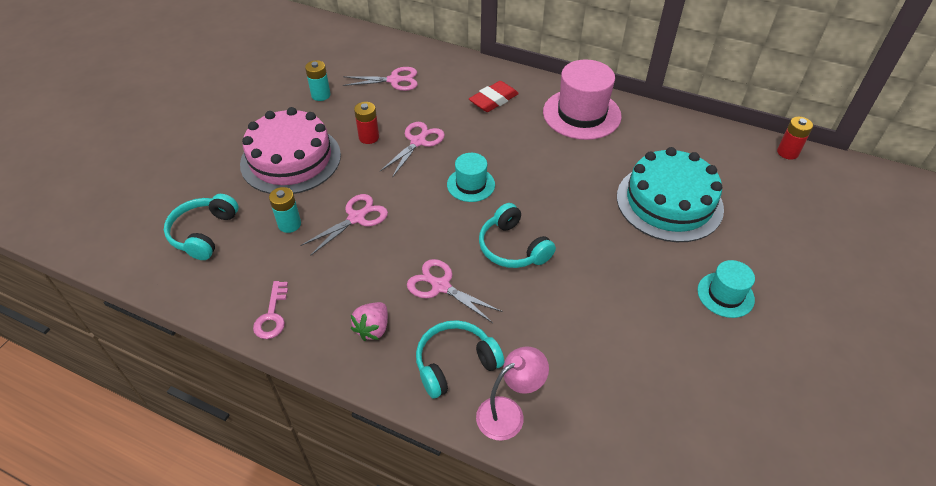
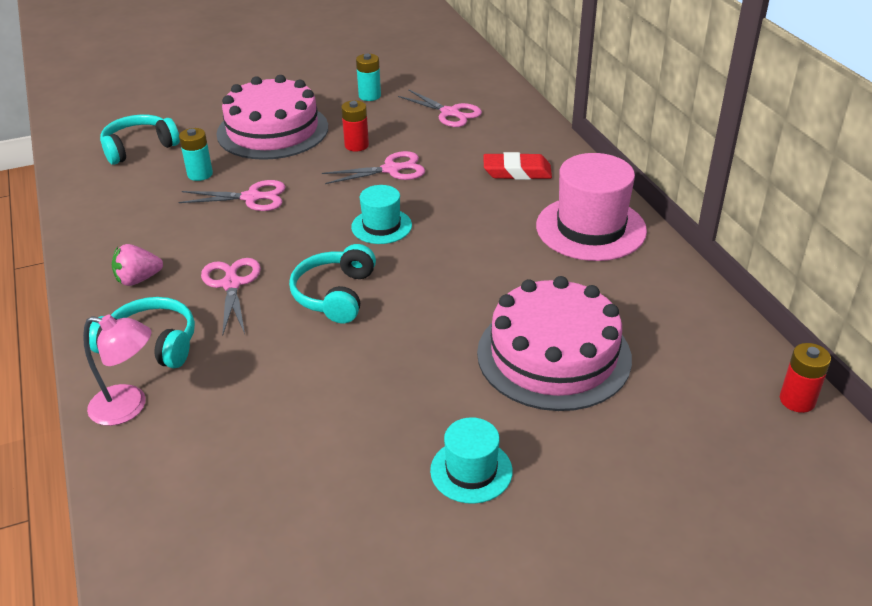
camera: 45 degrees right, 10 degrees down
pink key [253,281,288,339] -> none
turquoise cake [617,147,724,242] -> pink cake [477,276,632,411]

